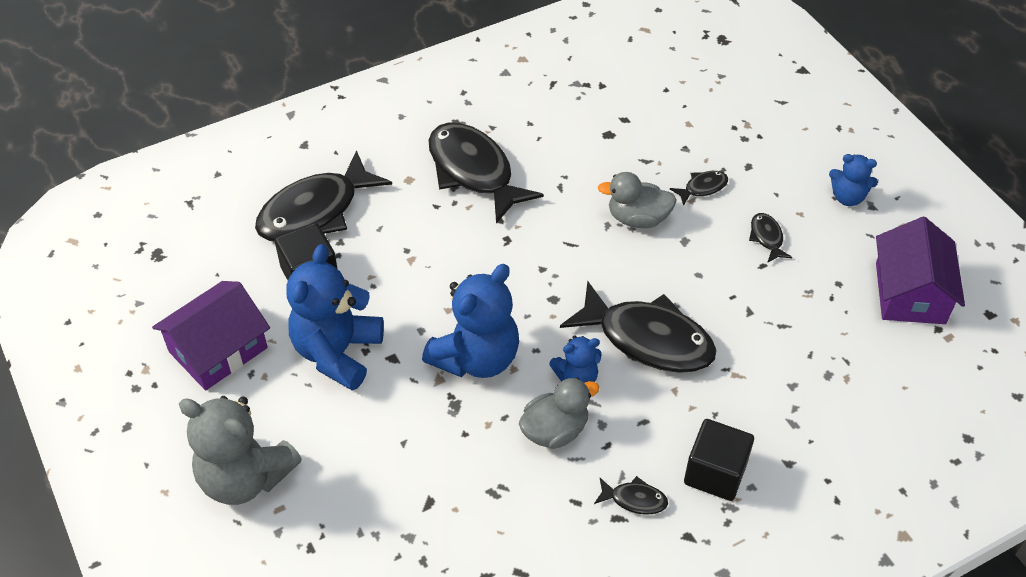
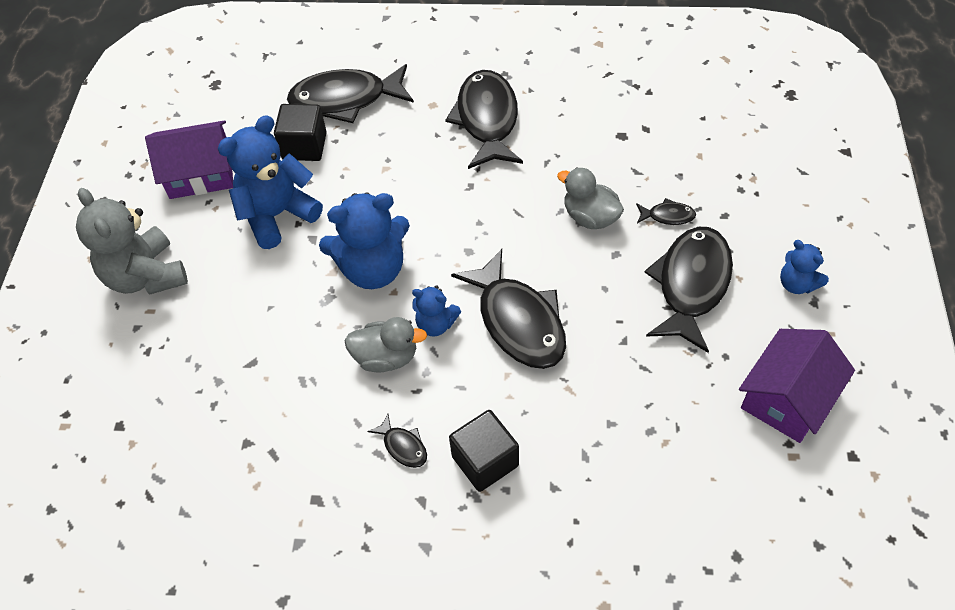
camera: 35 degrees right, 5 degrees up
black fish [749,213,792,263] -> black fish [645,227,733,353], size x2.33

